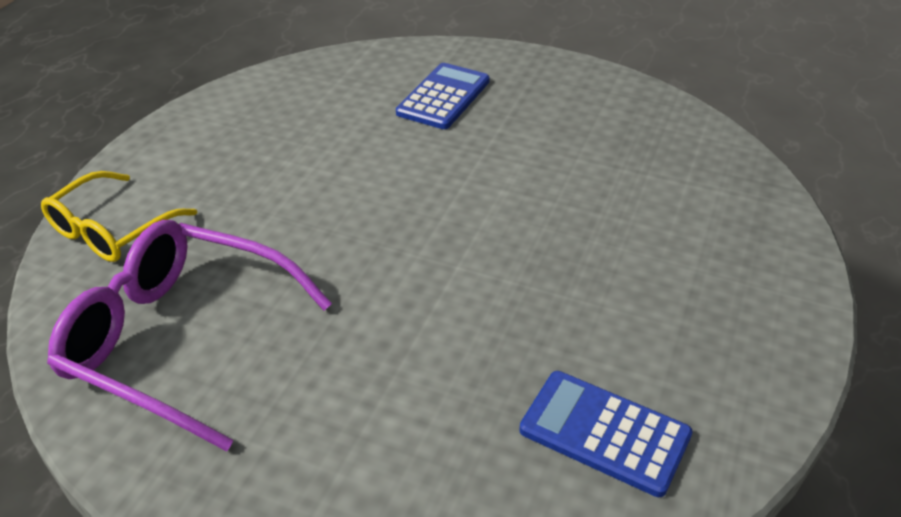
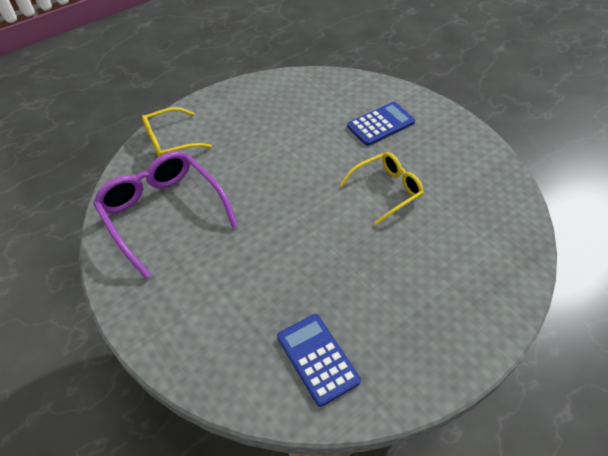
camera: 30 degrees right, 10 degrees up
none -> yellow glasses [340,152,424,225]

